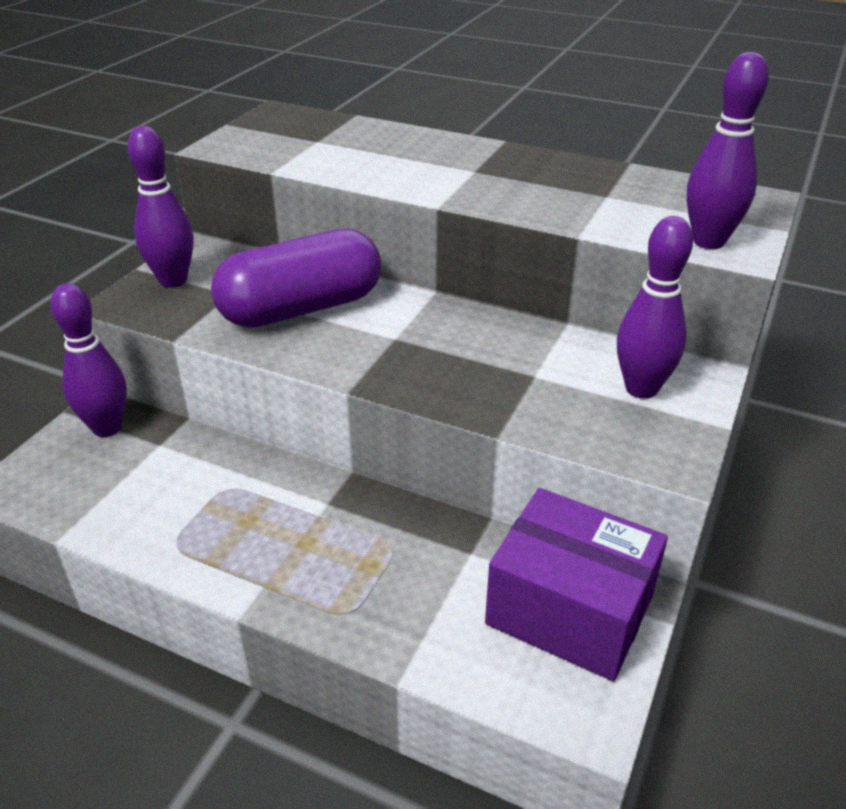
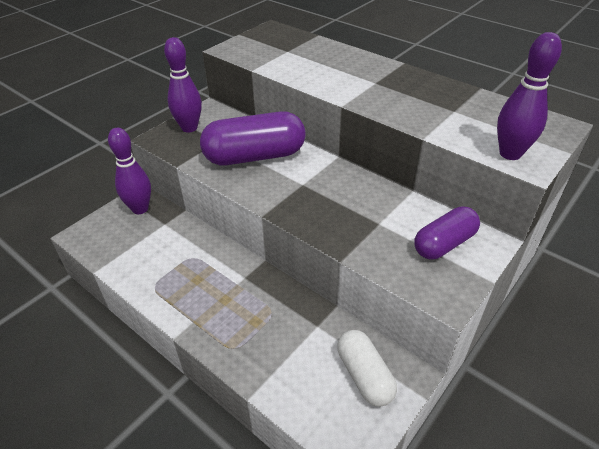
camera: 15 degrees right, 5 degrees up
purple box [485,488,668,681] -> white capsule [337,330,397,407]
purple bowling pin [617,216,693,399] -> purple capsule [414,206,480,259]

